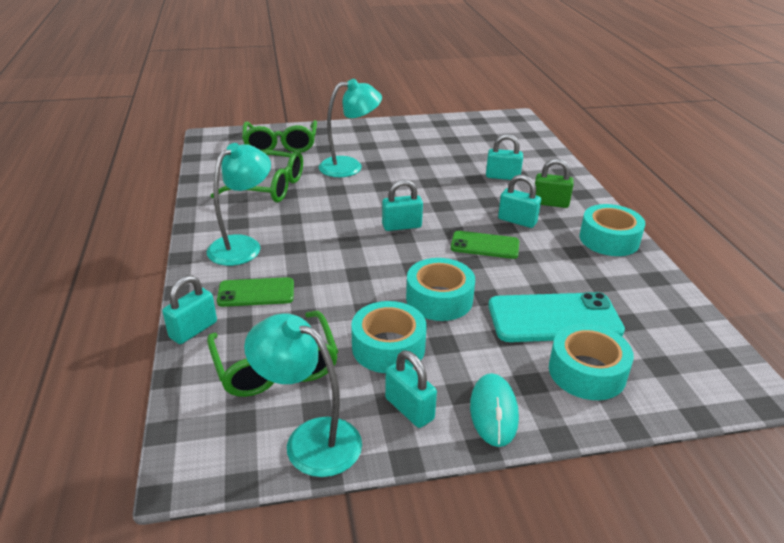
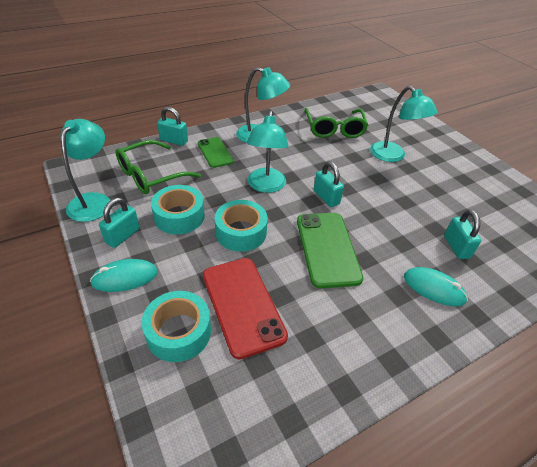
camera: 70 degrees right, 10 degrees up
green glasses [242,120,317,153] -> none
green phone [451,231,519,259] -> green phone [297,213,364,288], size x1.62
turquoise phone [488,292,625,342] -> red phone [203,258,288,360]
turquoise padlock [498,175,541,228] -> none
green padlock [535,158,574,208] -> turquoise mouse [404,267,468,306]
turquoise tape [580,204,646,256] -> none
none -> turquoise lamp [247,111,289,193]

